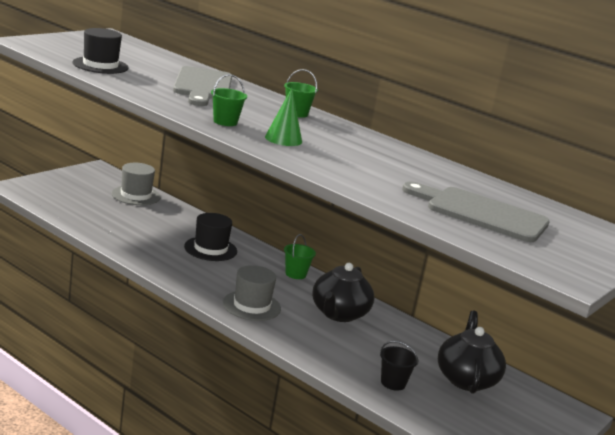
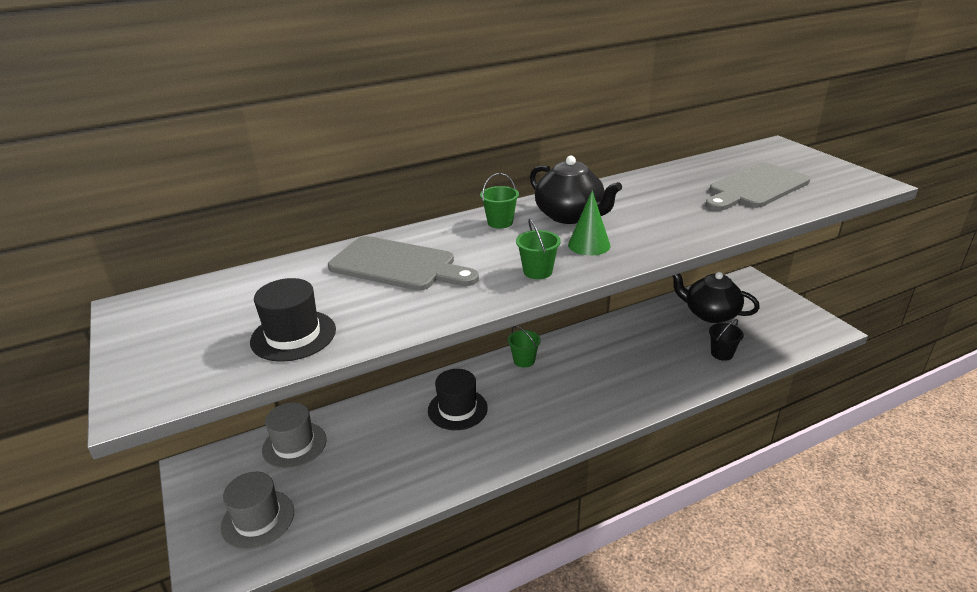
camera: 60 degrees left, 10 degrees up
grey hat [223,265,281,321] -> grey hat moved to [221,472,294,550]
black teapot [312,263,374,322] -> black teapot moved to [530,156,622,224]

